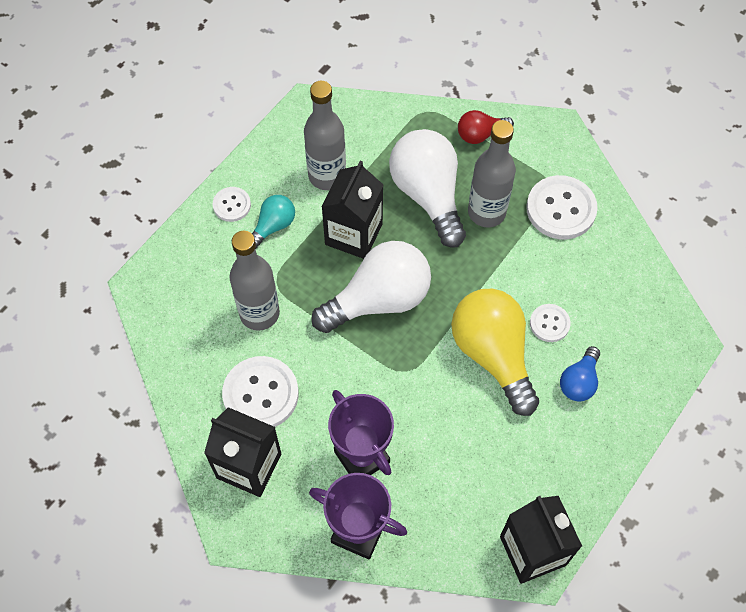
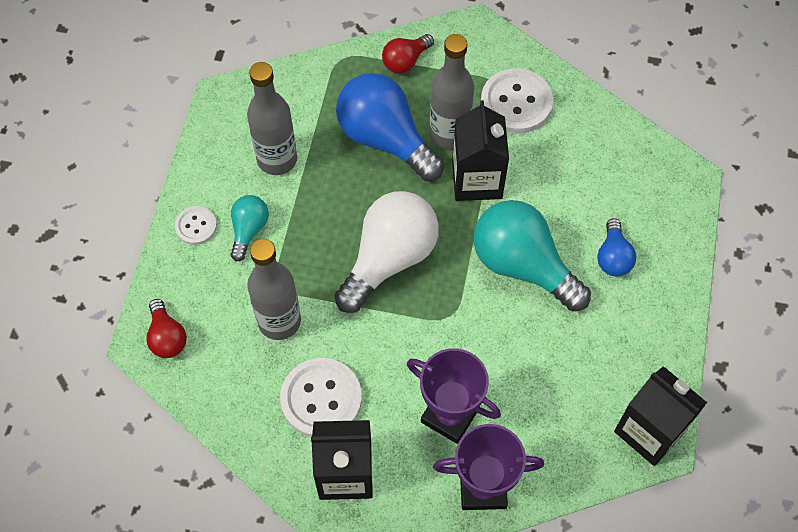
camera: 25 degrees left, 0 degrees up
black carton [322,161,383,259] -> black carton moved to [452,100,509,201]
white light bulb [389,129,466,247] -> blue light bulb [336,73,444,181]
yellow light bulb [451,289,539,416] -> turquoise light bulb [474,200,591,312]
white button [530,304,571,342] -> none
none -> red light bulb [146,299,187,358]

